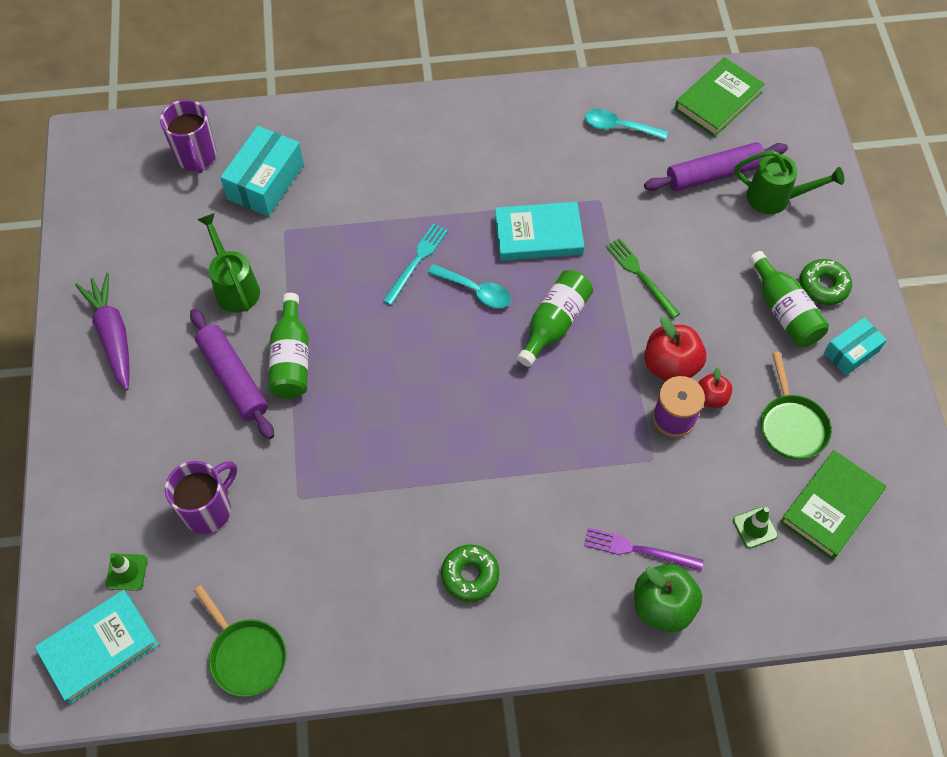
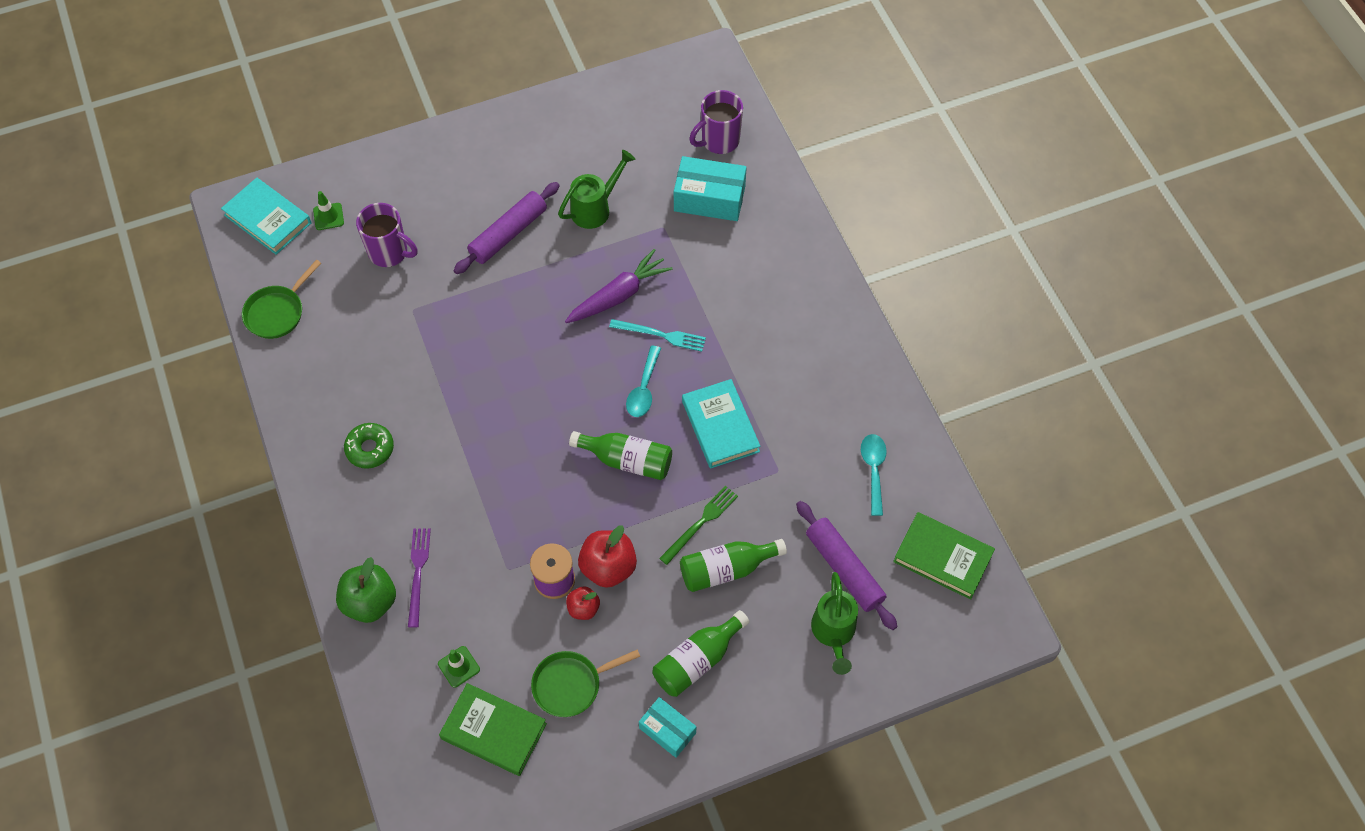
camera: 75 degrees right, 0 degrees up
purple carrot [75,273,130,390] -> purple carrot moved to [565,249,673,323]
green bottle [268,293,309,399] -> green bottle moved to [680,539,787,592]
green donut [800,259,852,305] -> none

